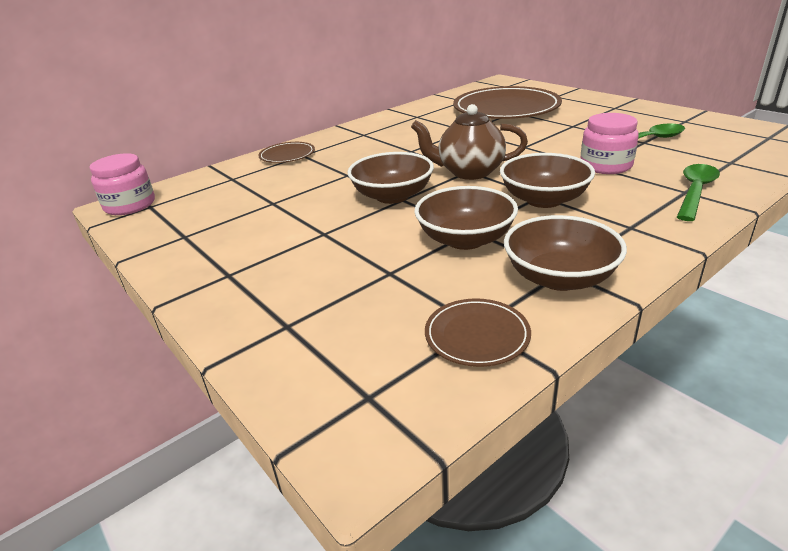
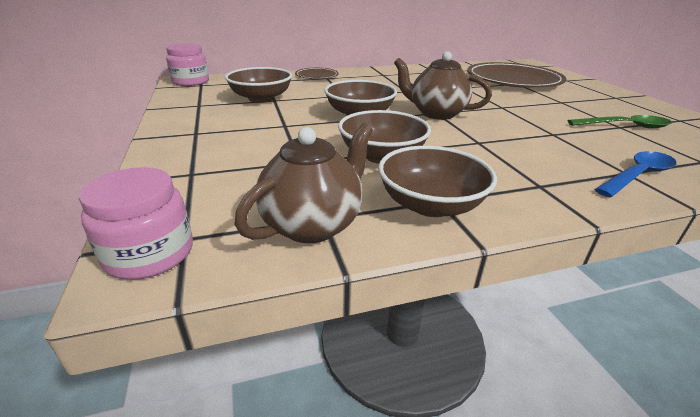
camera: 20 degrees right, 0 degrees up
brown plate [425,298,531,367] -> brown teapot [235,123,373,243]
brown bowl [500,153,595,208] -> brown bowl moved to [225,67,292,103]
pink jar [580,113,639,174] -> pink jar moved to [79,167,193,280]
green spoon [677,164,720,221] -> blue spoon [595,151,676,197]

